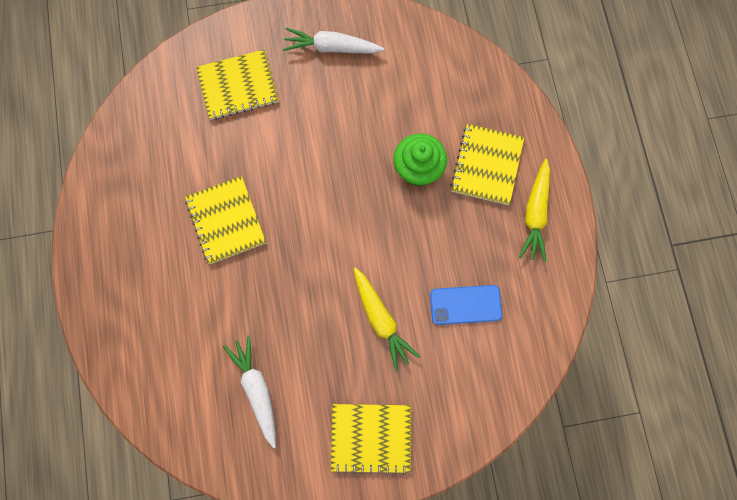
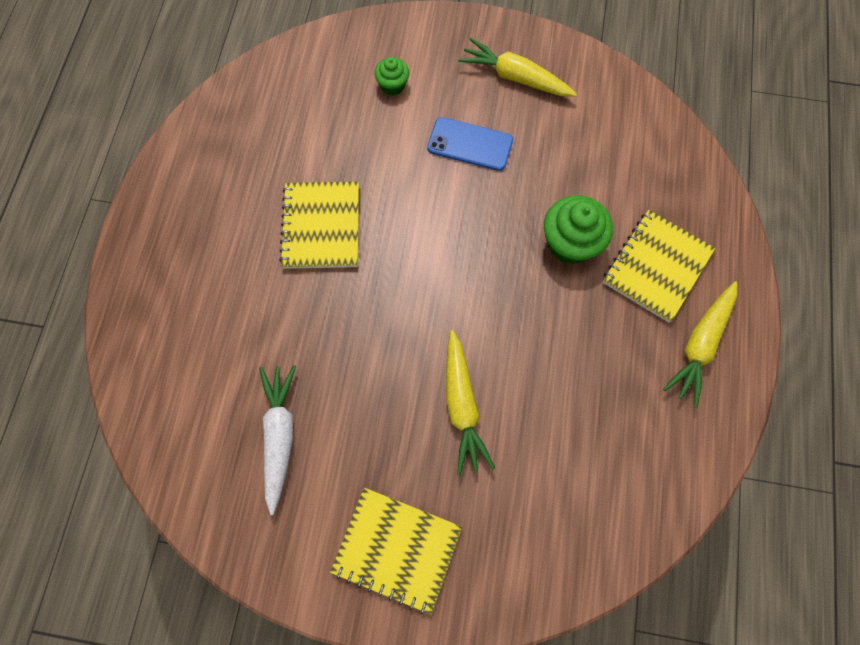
camera: 20 degrees right, 5 degrees down
yellow notebook [196,50,278,120] -> green cupcake [374,57,409,95]
white carrot [283,28,384,54] -> yellow carrot [458,38,577,97]
blue phone [430,285,502,325] -> blue phone moved to [427,117,513,171]

